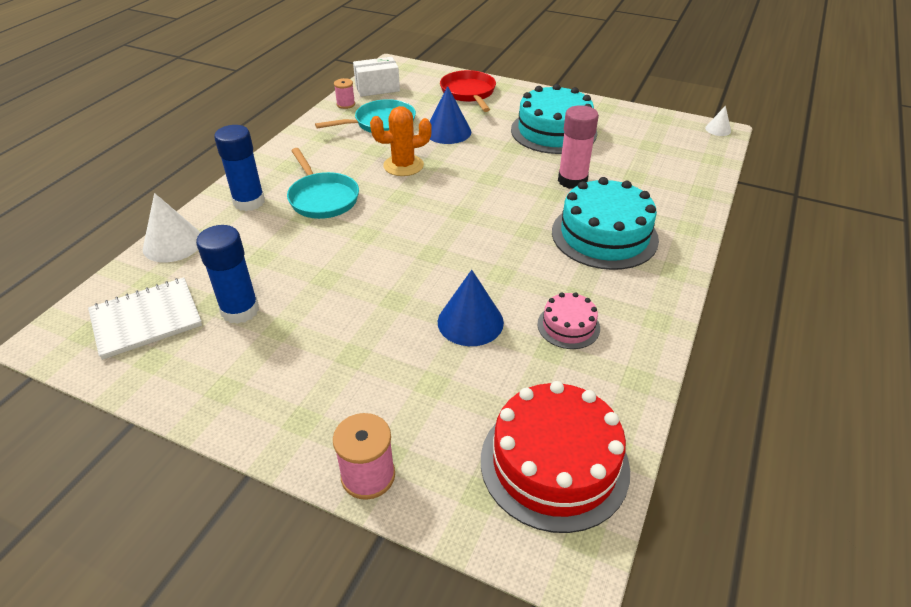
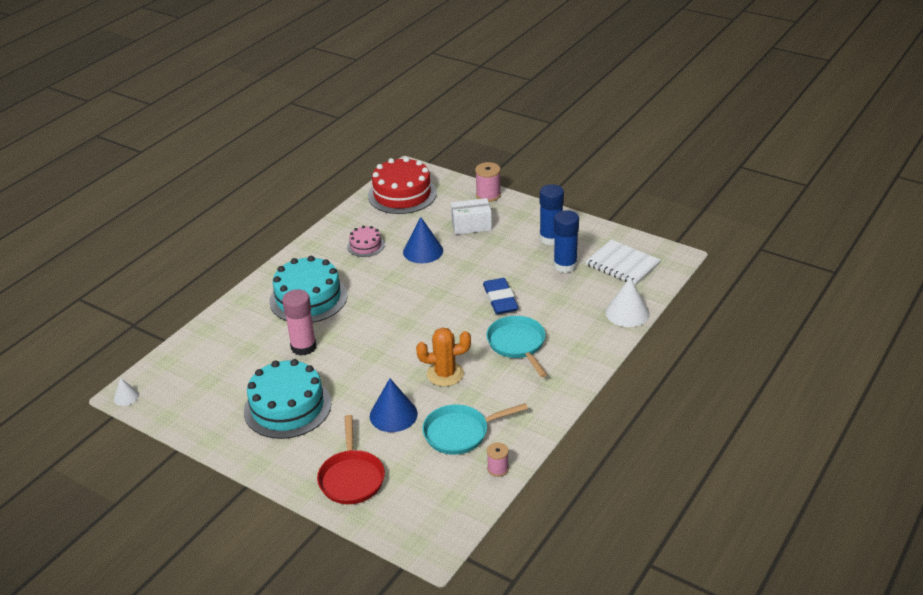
camera: 170 degrees left, 5 degrees down
white notebook [88,277,202,360] -> white notebook turned 60 degrees clockwise [585,239,661,286]
blue glue stick [214,125,265,211] -> blue glue stick moved to [540,184,564,245]
white box [353,57,400,97] -> white box moved to [451,198,492,235]
none -> blue eraser [483,278,518,314]

